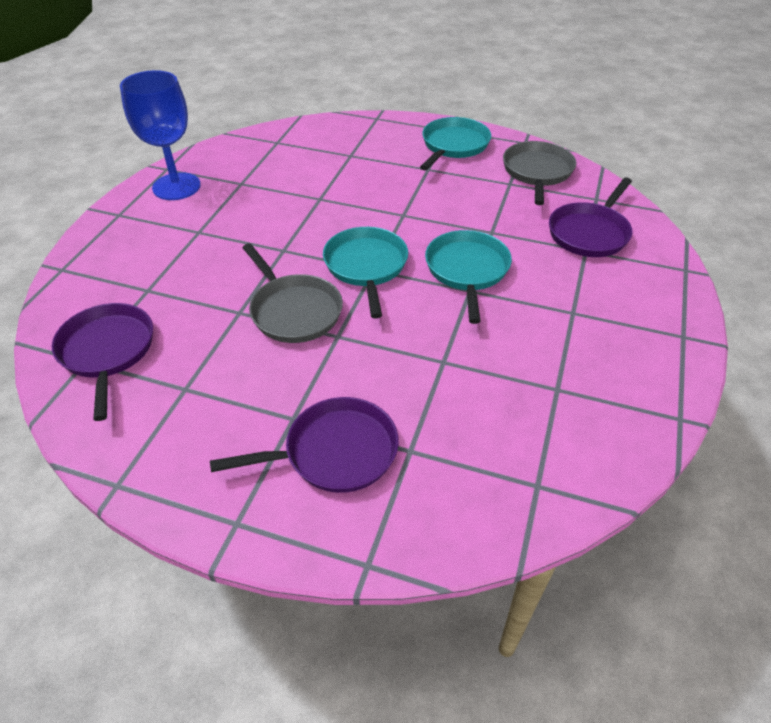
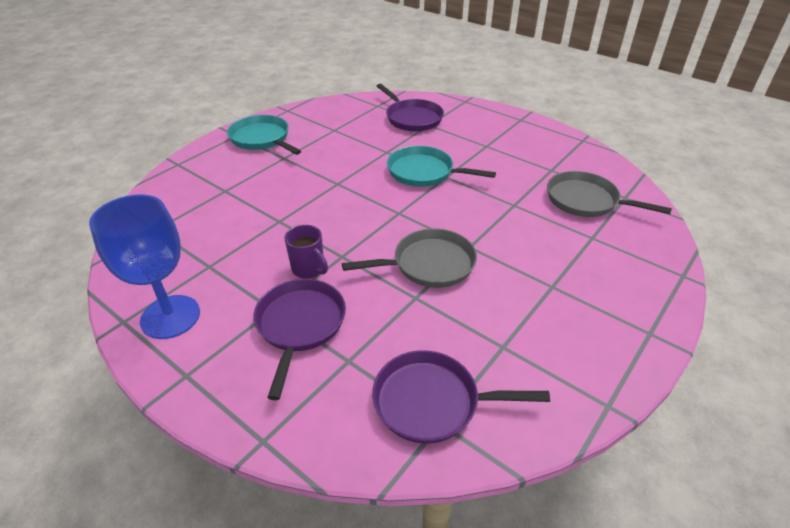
camera: 70 degrees left, 5 degrees down
purple pan [210,397,399,493] -> purple pan moved to [253,279,346,400]
turquoise pan [323,227,408,319] -> none
grey pan [503,141,576,205] -> grey pan moved to [547,171,672,217]
none -> purple mug [284,225,328,279]

